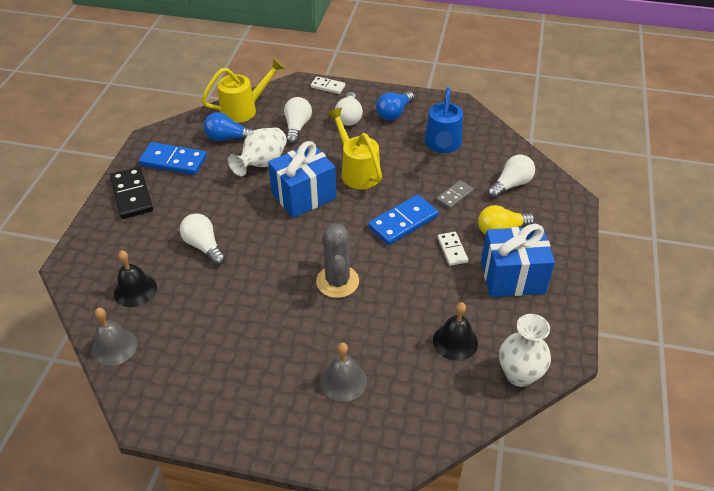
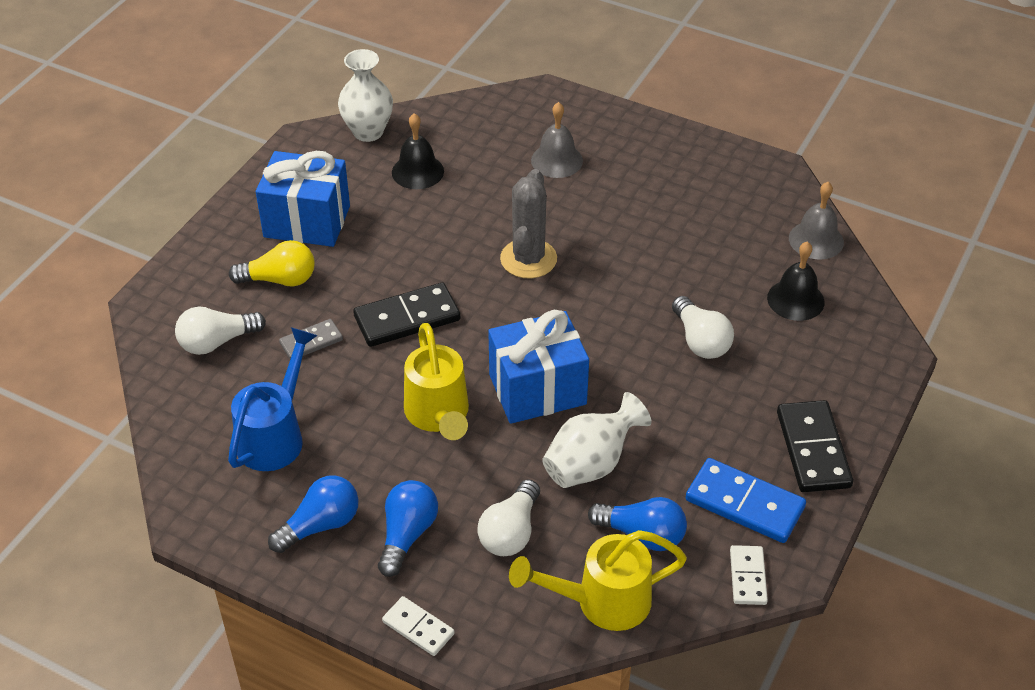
camera: 165 degrees left, 0 degrees up
white light bulb [335,92,363,126] -> blue light bulb [378,480,438,577]
blue domino [368,195,439,245] -> black domino [353,282,460,347]
white domino [437,232,468,266] -> white domino moved to [730,545,768,605]

